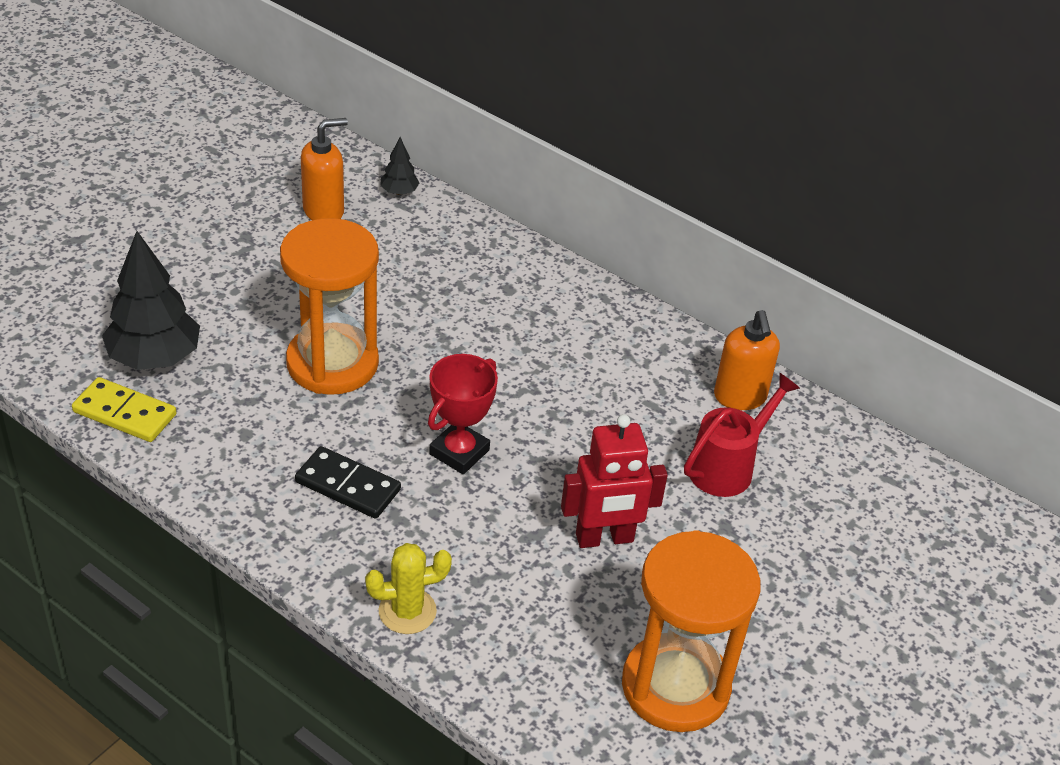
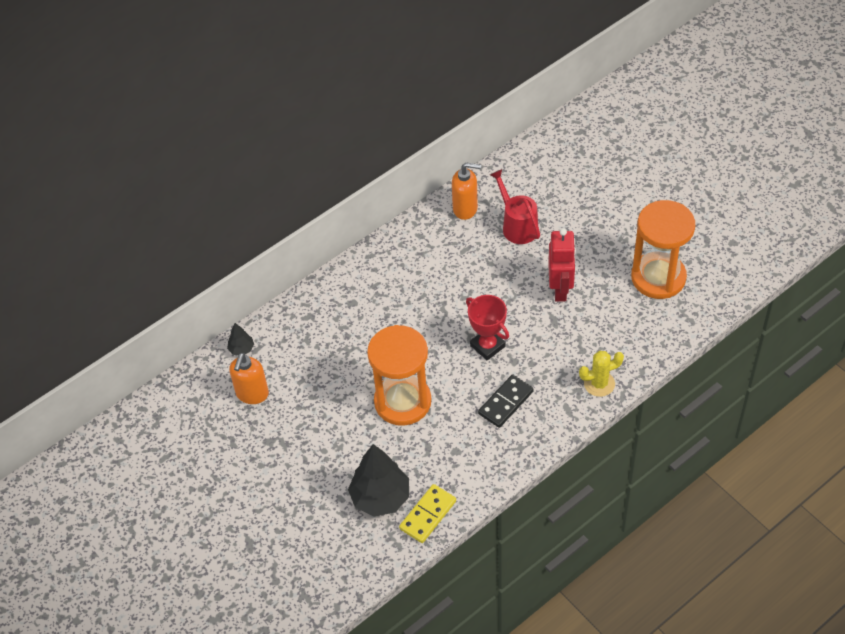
camera: 70 degrees left, 10 degrees up
orange soap dispenser [301,118,348,220] -> orange soap dispenser turned 150 degrees counterclockwise [229,353,269,404]
yellow cactus [365,543,452,634] -> yellow cactus turned 75 degrees clockwise [579,351,624,397]

